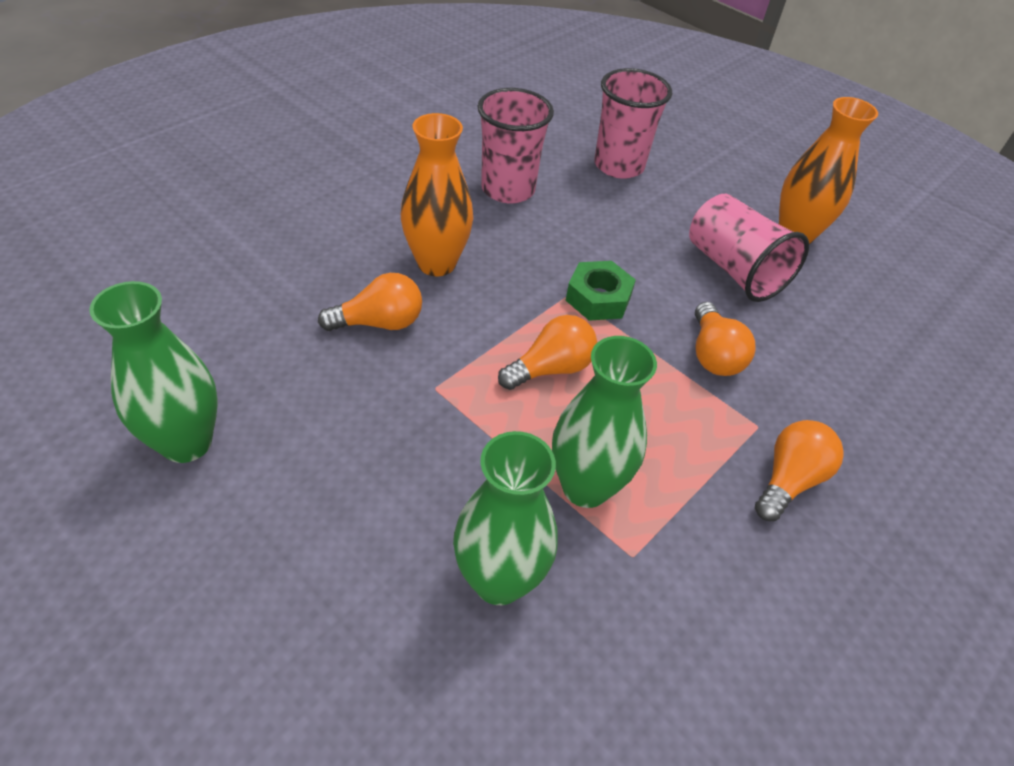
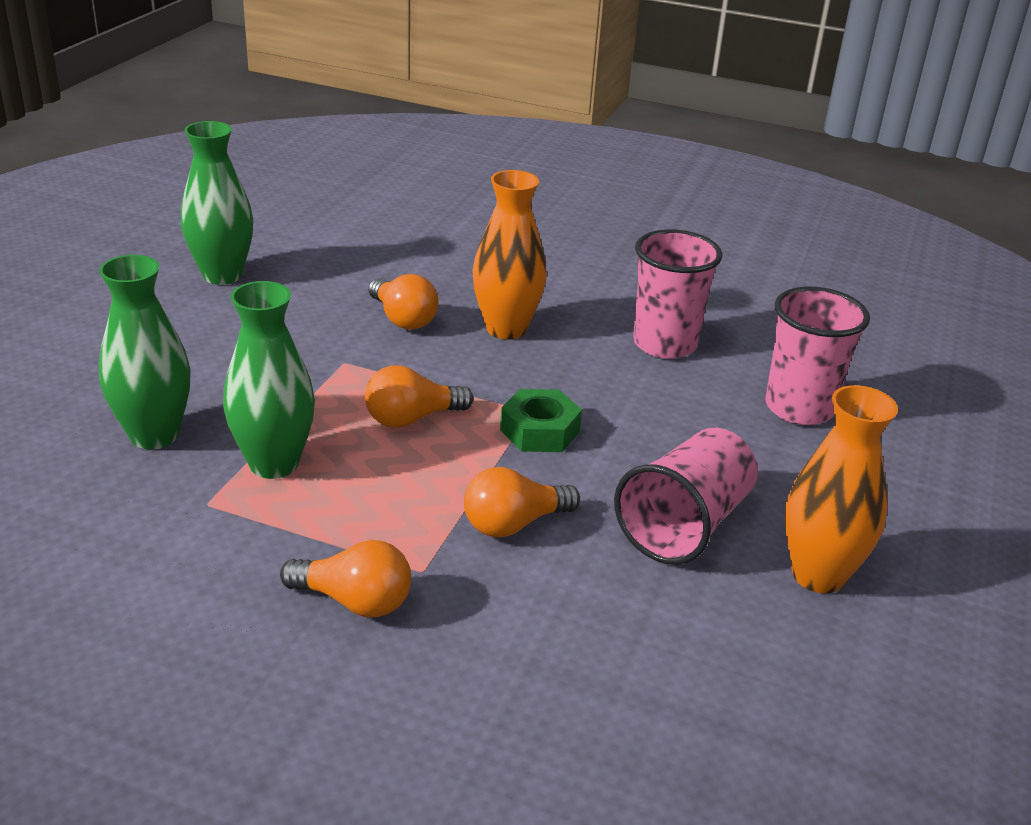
camera: 70 degrees right, 15 degrees down
orange light bulb [498,315,597,390] -> orange light bulb turned 120 degrees clockwise [365,365,474,428]

